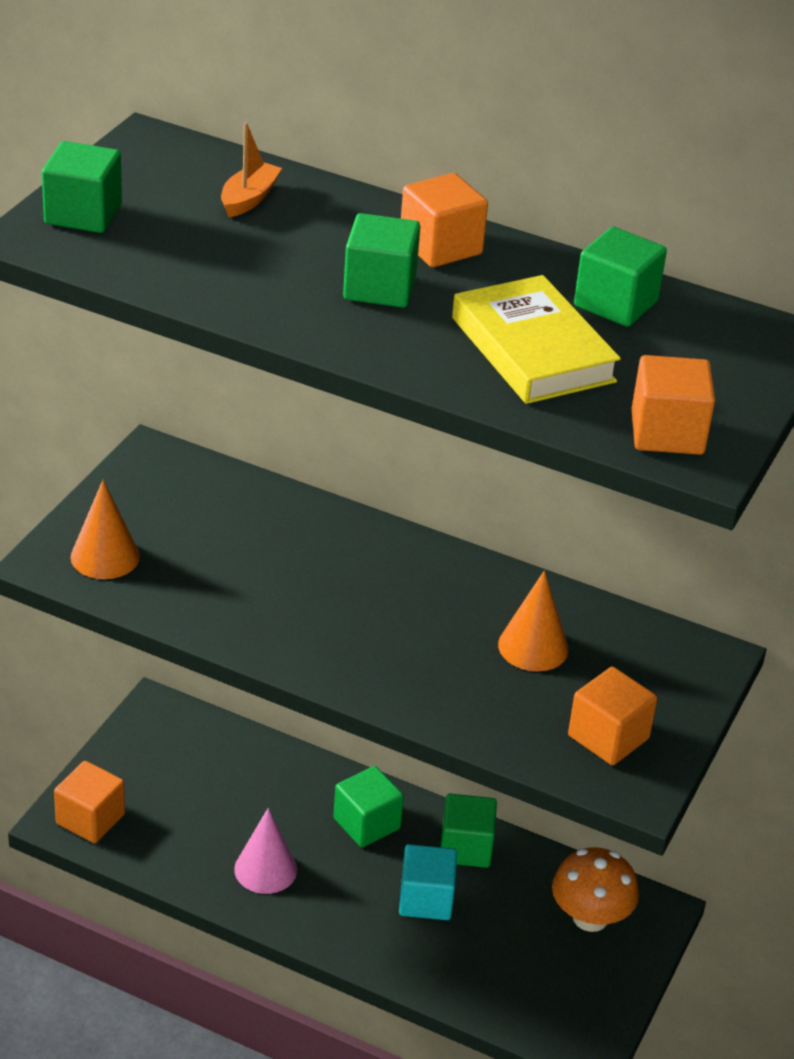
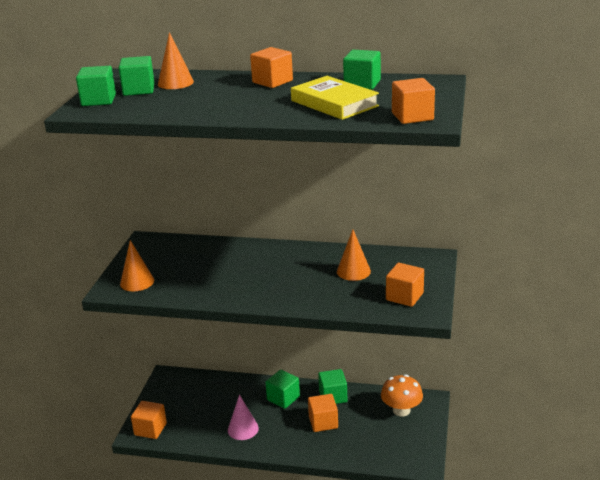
camera: 10 degrees left, 10 degrees down
orange boat [221,122,282,217] -> orange cone [158,32,194,89]
green cube [343,213,420,308] -> green cube moved to [118,56,155,96]
turquoise cube [399,844,457,920] -> orange cube [308,394,338,432]

